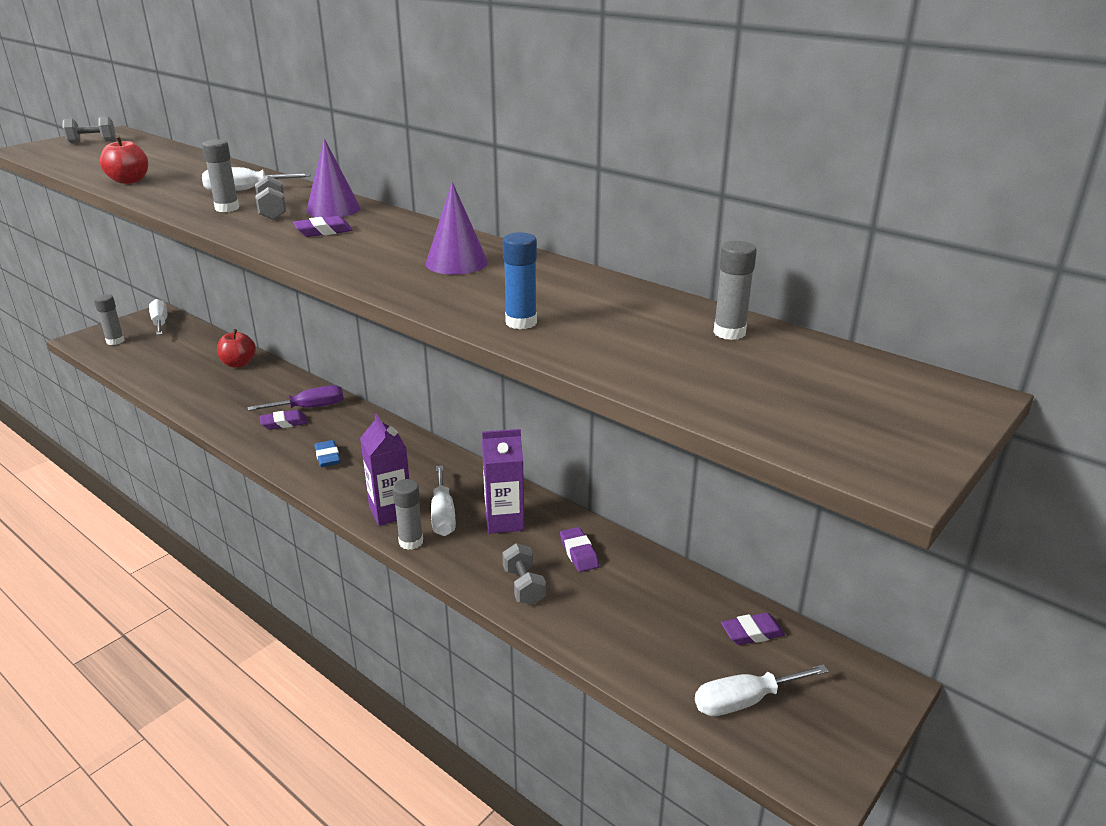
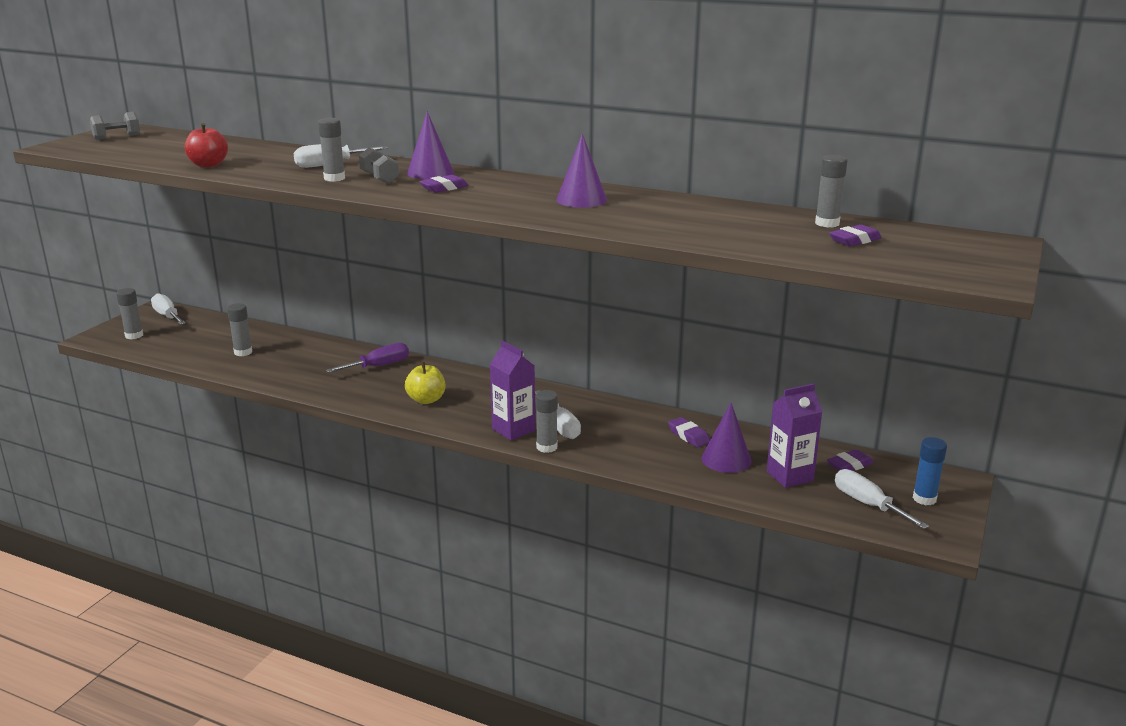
camera: 15 degrees left, 5 degrees down
red apple [217,329,256,368] -> none
purple eraser [260,410,307,430] -> purple eraser moved to [829,225,882,247]
blue eraser [315,440,340,467] -> yellow apple [405,361,445,404]
purple carton [482,429,524,534] -> purple carton moved to [767,383,823,488]
grey dumbbell [502,543,546,605] -> none
blue glue stick [503,232,537,329] -> blue glue stick moved to [913,437,947,505]
white screwdriver [695,664,829,716] -> white screwdriver turned 90 degrees clockwise [835,469,929,529]
none -> grey glue stick [227,303,252,356]
none -> purple cone [702,403,752,473]

